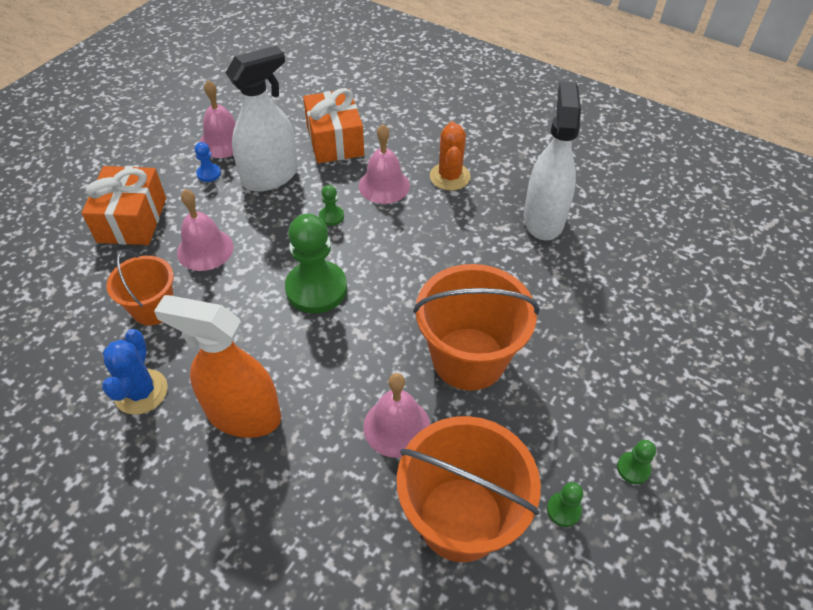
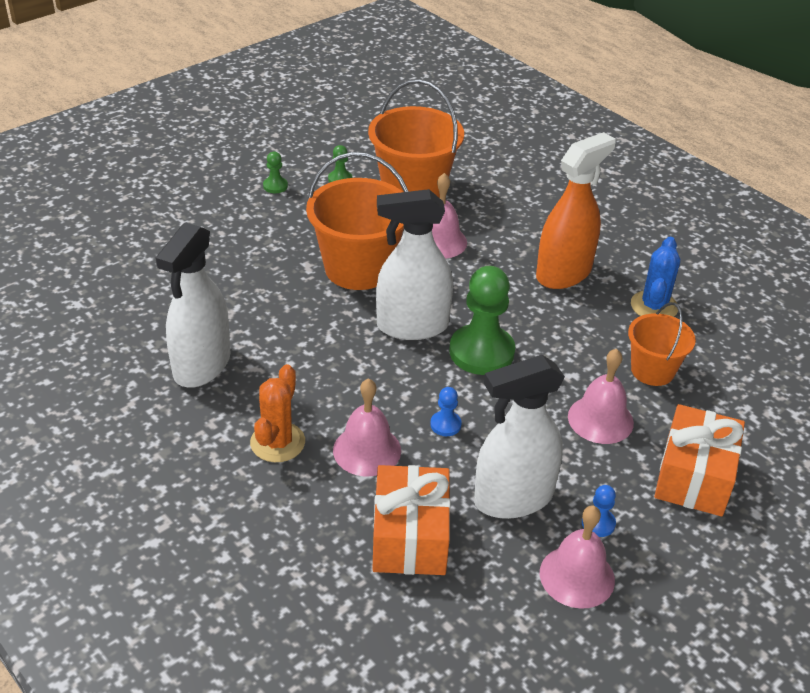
camera: 165 degrees left, 10 degrees down
orange spray bottle [154,295,281,438] -> orange spray bottle turned 75 degrees counterclockwise [536,132,616,289]
green pawn [319,185,344,226] -> blue pawn [430,387,462,436]
none -> white spray bottle [376,189,453,340]

